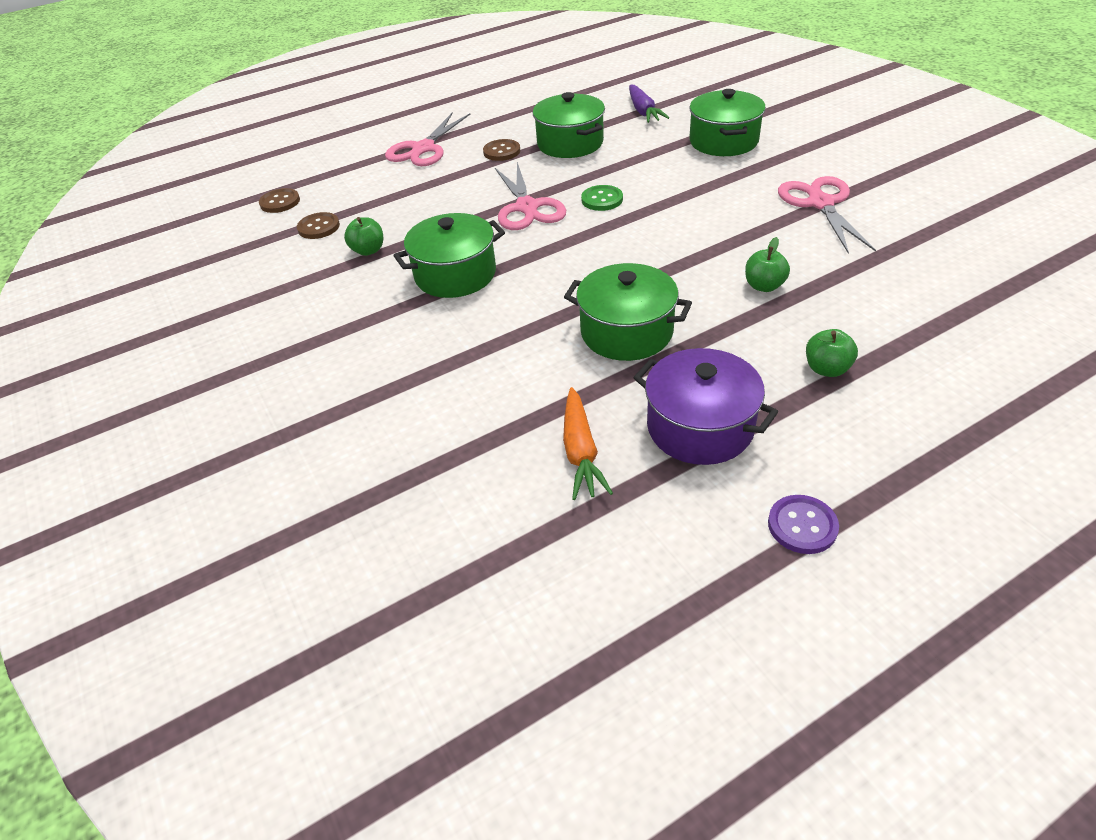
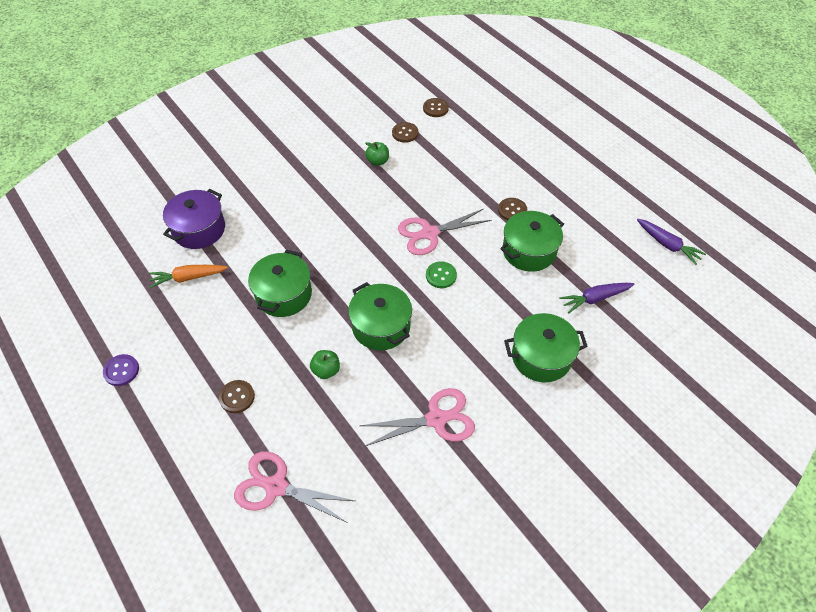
camera: 80 degrees right, 10 degrees up
pink scissors [385,113,470,166] -> pink scissors moved to [234,451,355,523]
green pot [394,213,505,298] -> green pot moved to [348,282,412,350]
purple pot [633,348,778,465] -> purple pot moved to [163,189,225,249]
green apple [806,329,858,377] -> brown button [219,380,255,413]
none -> purple carrot [637,219,706,265]

